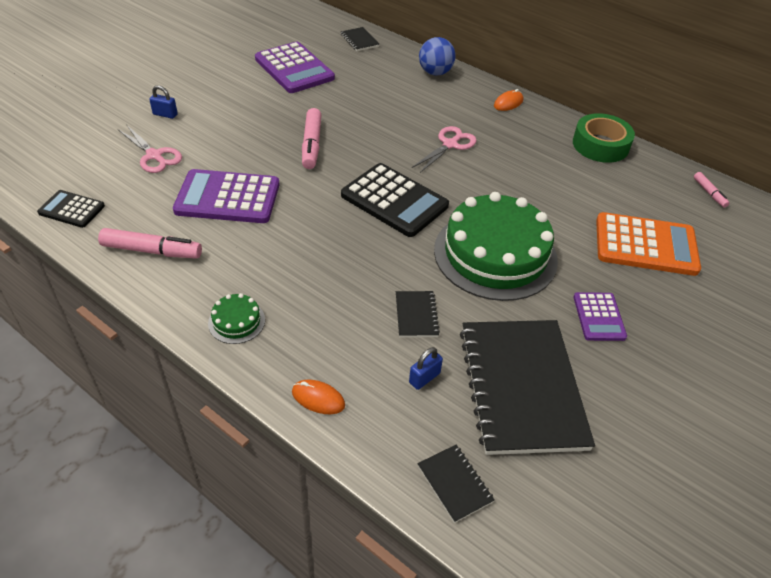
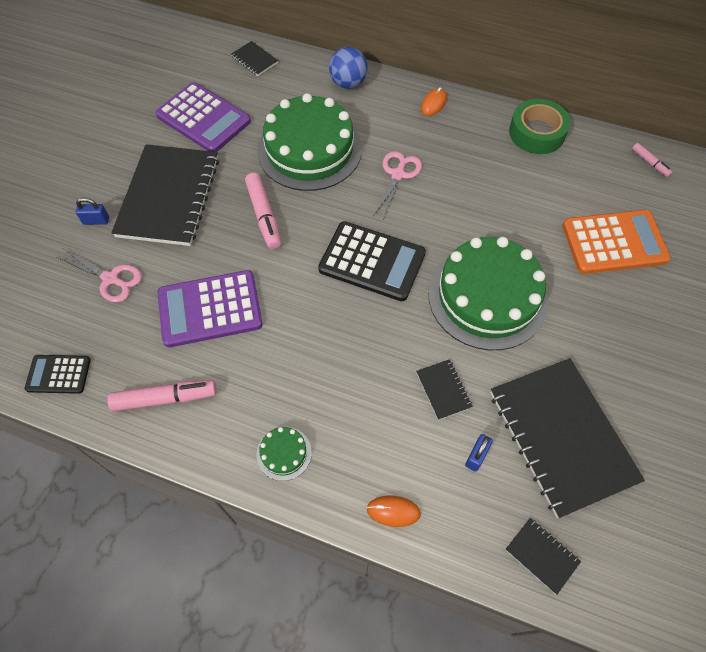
camera: 15 degrees left, 15 degrees up
purple calculator [574,292,627,341] -> none
none -> black notebook [111,144,219,246]
none -> green cake [257,93,362,191]

